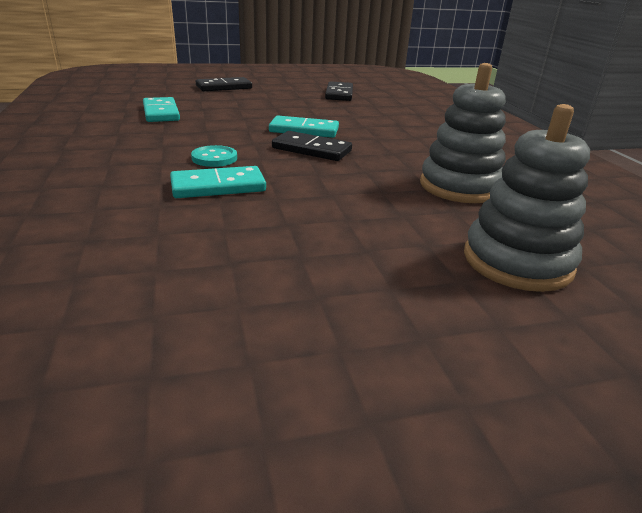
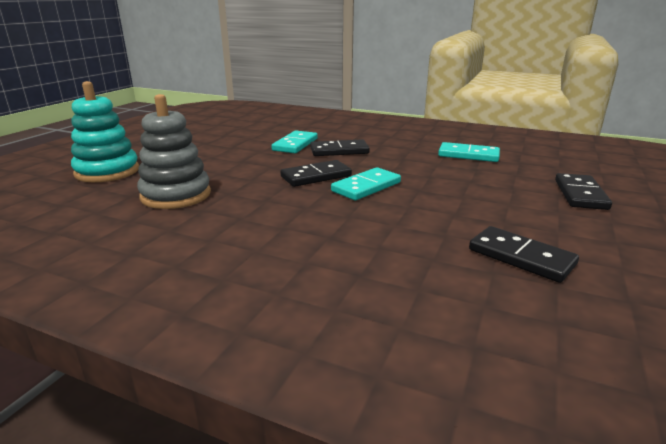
camera: 130 degrees right, 5 degrees down
turquoise button [191,145,237,167] -> black domino [310,139,370,156]
grey stacking toy [464,104,590,292] -> turquoise stacking toy [71,81,139,182]

